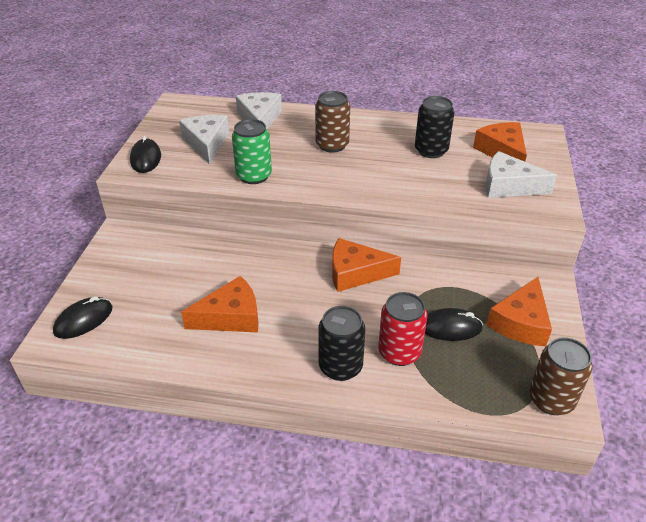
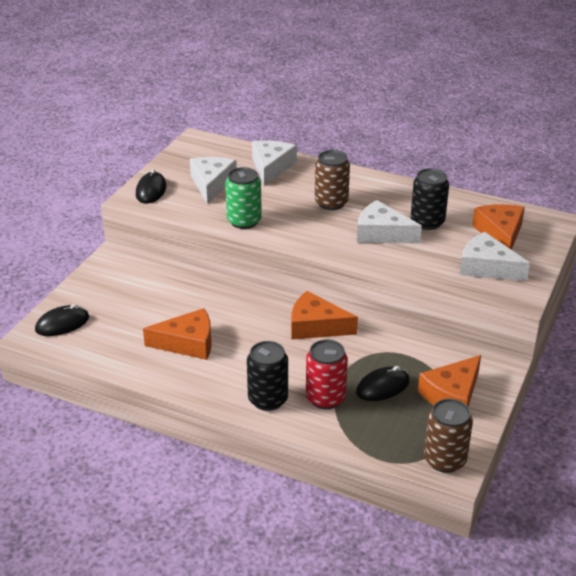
camera: 15 degrees right, 5 degrees down
black mouse [425,308,483,341] -> black mouse turned 45 degrees counterclockwise [356,366,409,401]
none -> white cheese [357,200,422,244]

